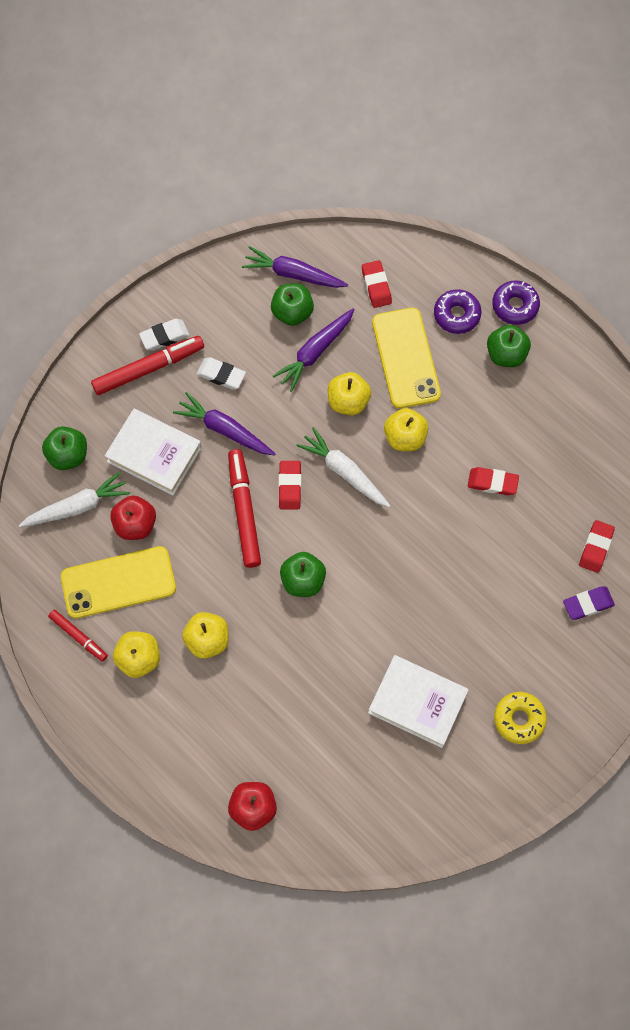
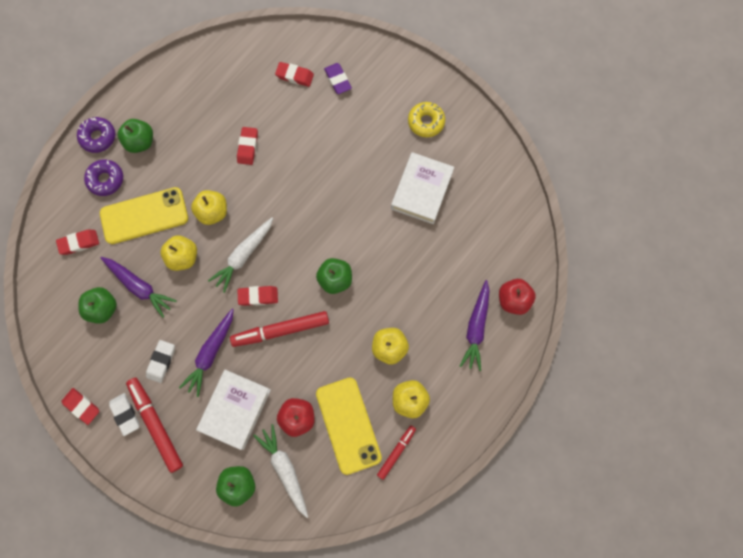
camera: 95 degrees left, 5 degrees up
purple carrot [242,246,348,288] -> purple carrot moved to [460,280,490,371]
none -> red eraser [62,388,99,425]

